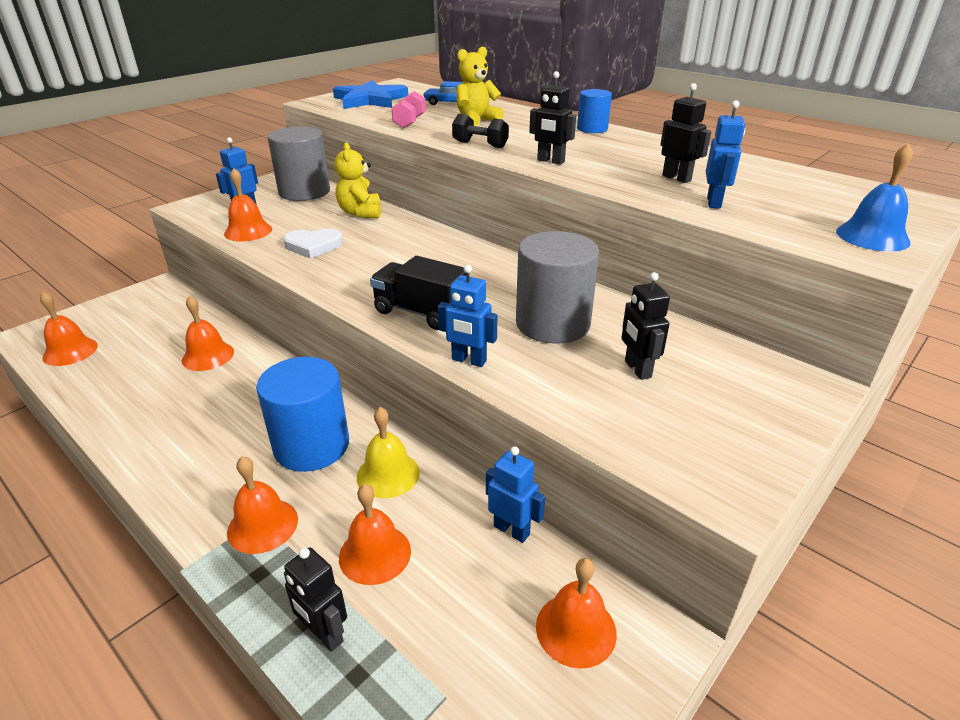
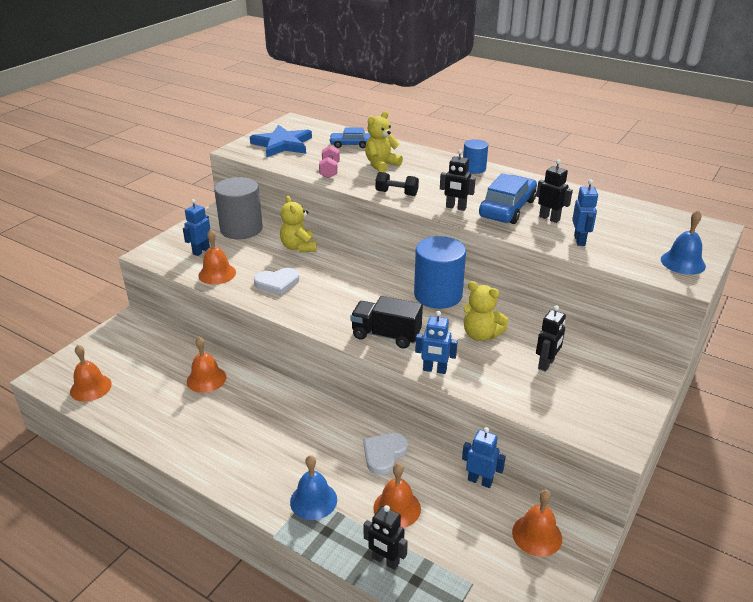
camera: 10 degrees left, 0 degrees up
orange bell [227,456,298,554] -> blue bell [290,455,337,520]
blue cylinder [256,357,349,472] -> blue cylinder moved to [414,236,466,309]
yellow bell [357,407,420,498] -> white heart [363,433,408,475]
grey cylinder [516,231,599,344] -> yellow teddy bear [464,281,509,341]
black robot [621,272,670,380] -> black robot turned 120 degrees counterclockwise [536,305,566,372]
none -> blue car [479,173,537,224]

